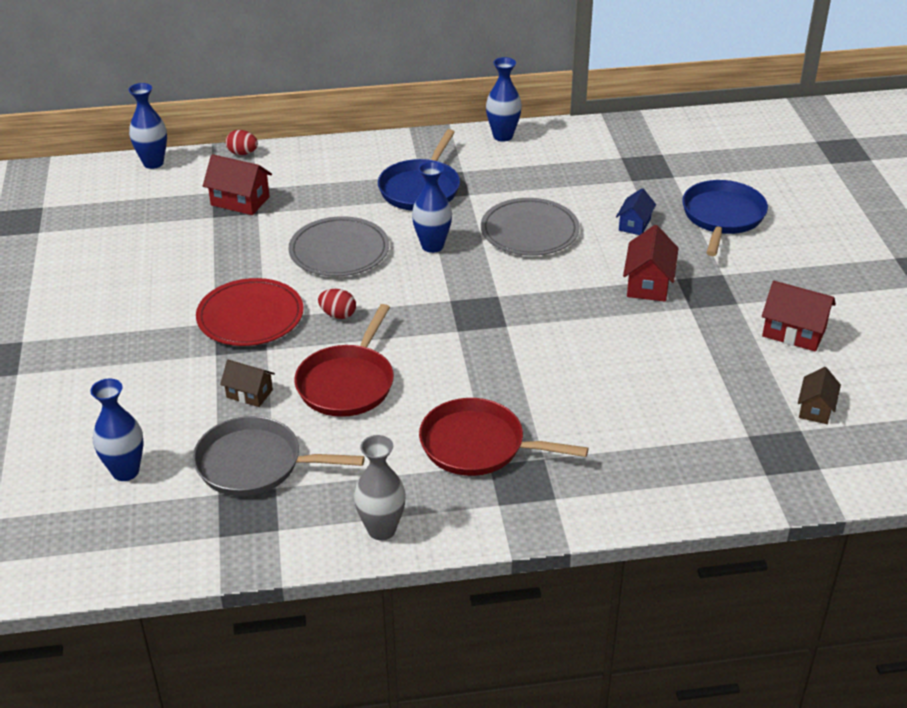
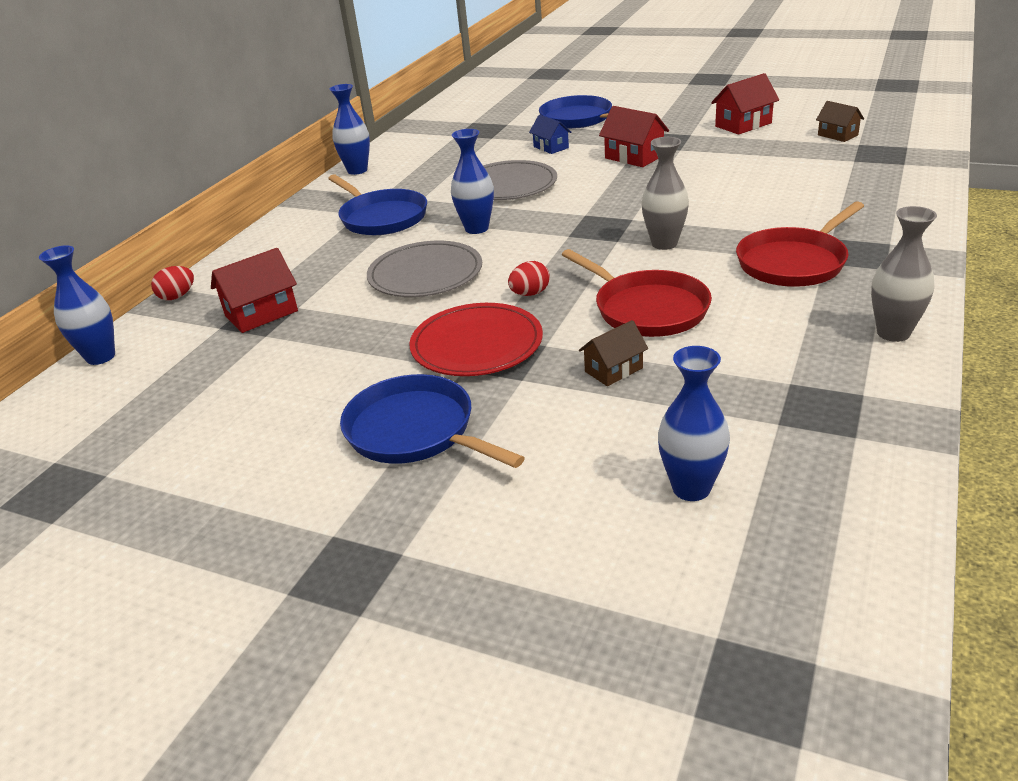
camera: 55 degrees left, 5 degrees down
grey pan [193,416,365,496] -> none
none -> blue pan [340,374,525,468]
none -> grey vase [641,137,689,250]

